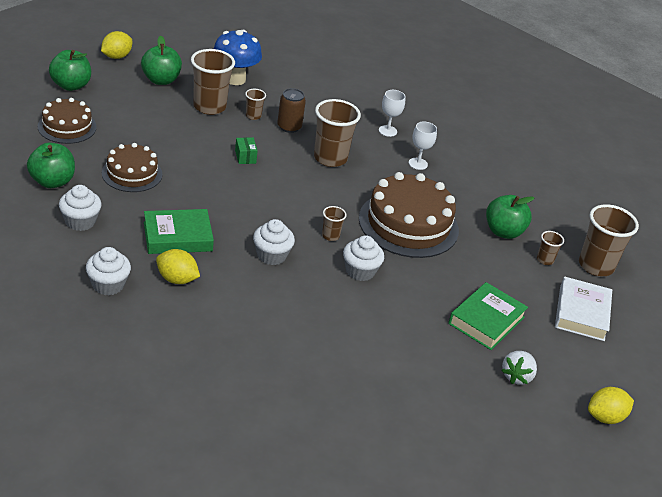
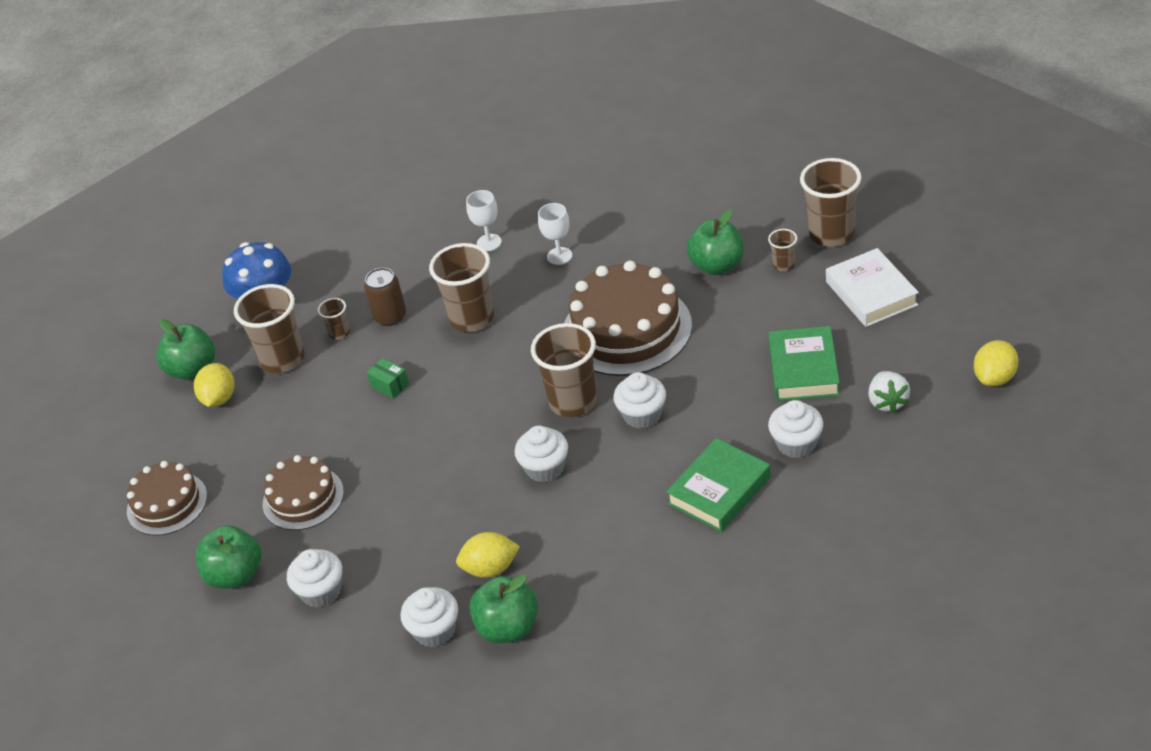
camera: 25 degrees left, 5 degrees up
green apple [49,50,91,91] -> green apple moved to [469,574,538,643]
yellow lemon [101,31,132,59] -> yellow lemon moved to [194,363,235,407]
green book [144,209,214,254] -> green book moved to [666,438,771,532]
brown cup [322,206,346,241] -> brown cup [531,323,597,417], size x2.08
none -> white cupcake [768,400,823,458]

